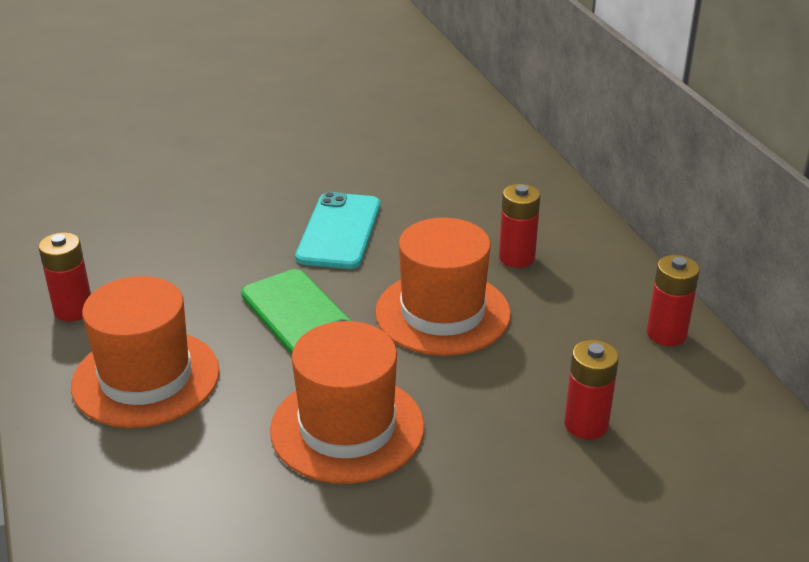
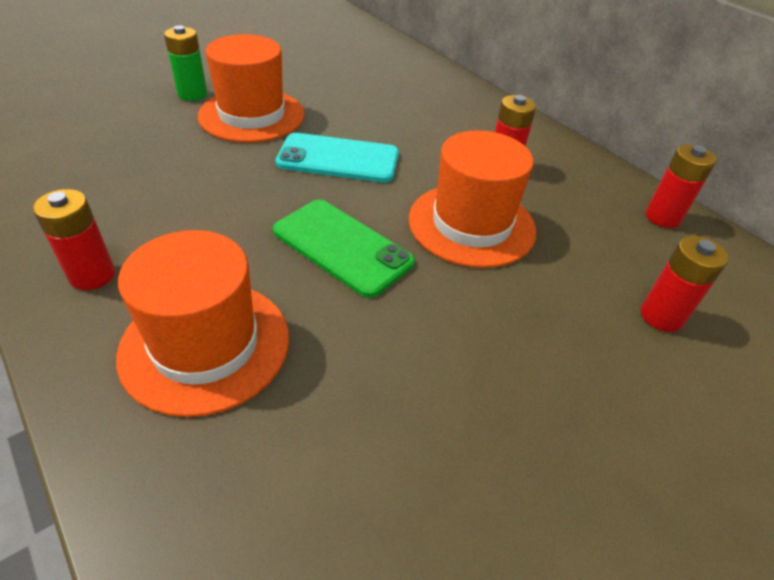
camera: 20 degrees left, 10 degrees up
orange hat [270,321,424,484] -> orange hat moved to [198,34,305,143]
turquoise phone [295,192,380,269] -> turquoise phone turned 75 degrees counterclockwise [275,133,399,183]
none -> green battery [164,25,207,101]

